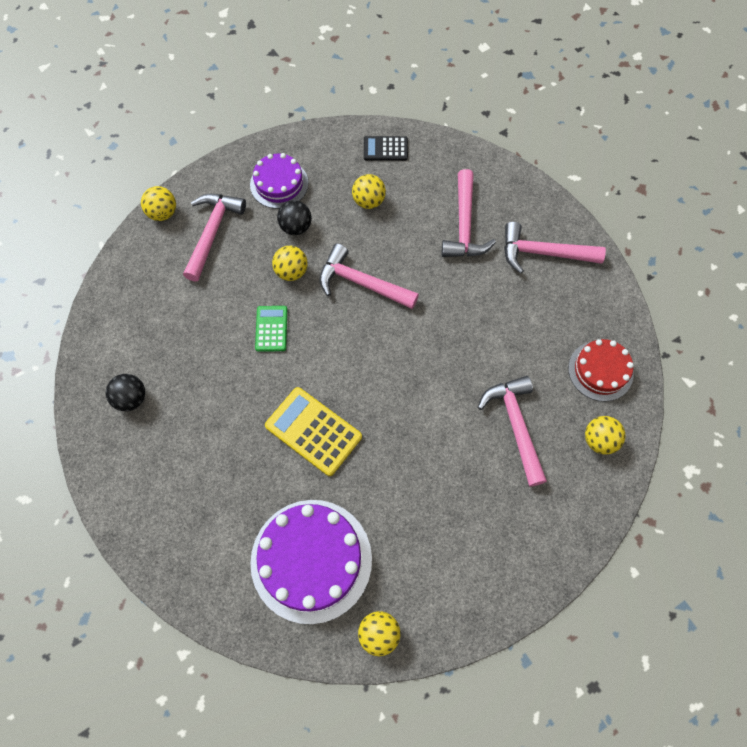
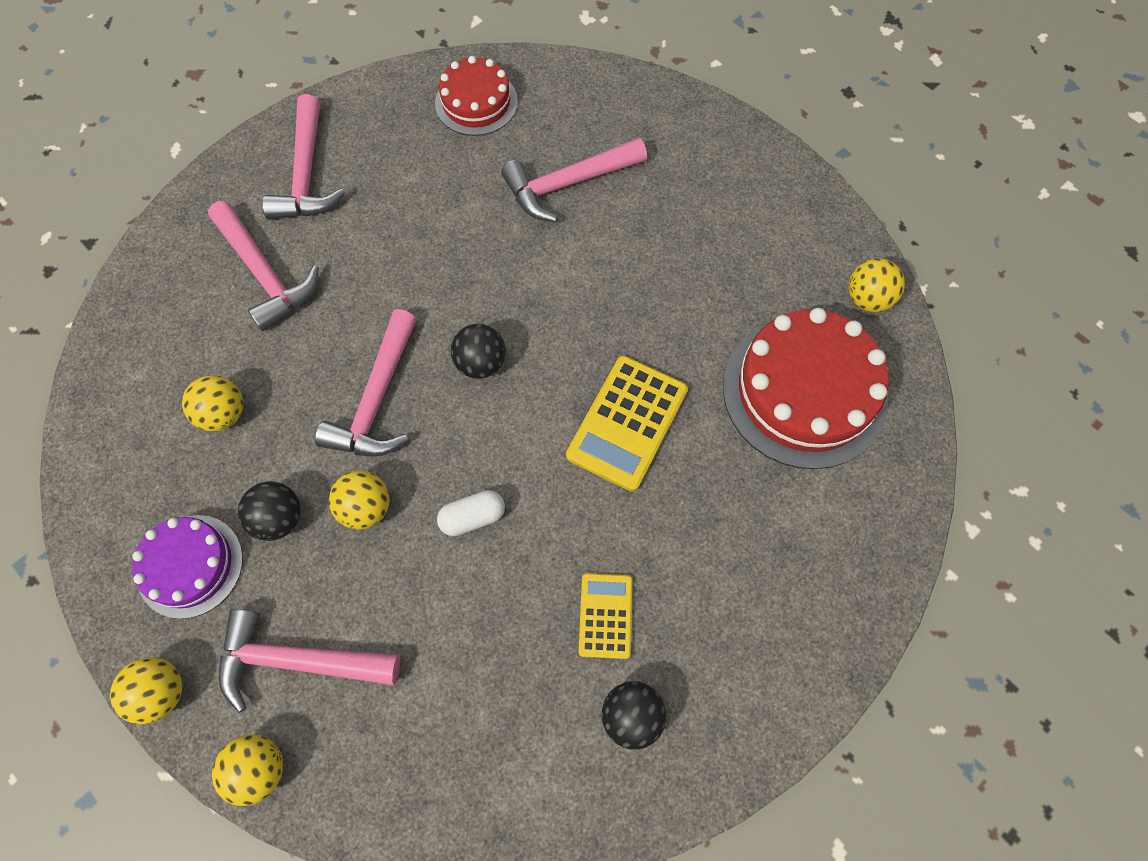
camera: 100 degrees left, 0 degrees up
purple cake [250,500,372,624] -> red cake [723,308,889,469]
green calculator [255,306,287,352] -> white capsule [437,490,505,536]
black calculator [364,136,408,161] -> none
pink hammer [442,169,496,257] -> pink hammer turned 60 degrees clockwise [208,201,319,331]
yellow ball [585,416,625,455] -> yellow ball moved to [110,657,182,724]
none -> black ball [451,324,506,379]
none -> yellow calculator [579,573,632,659]

